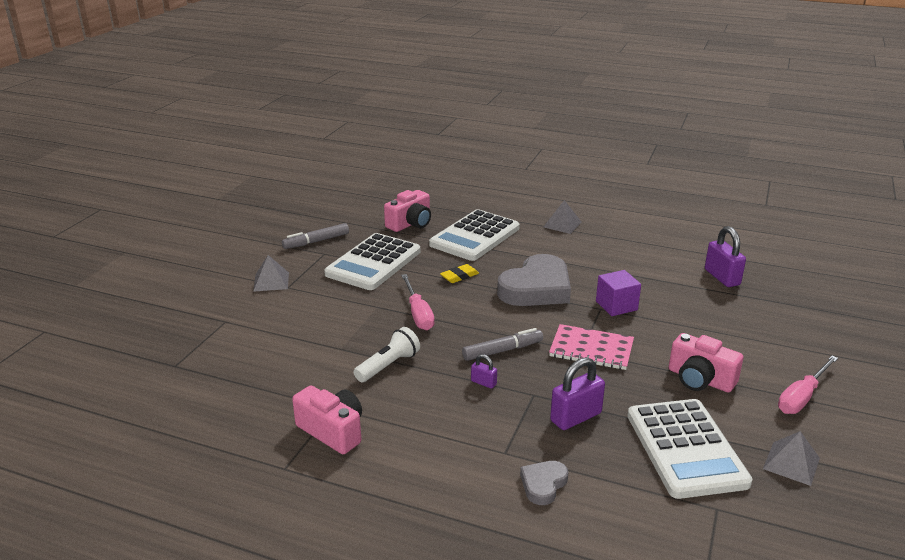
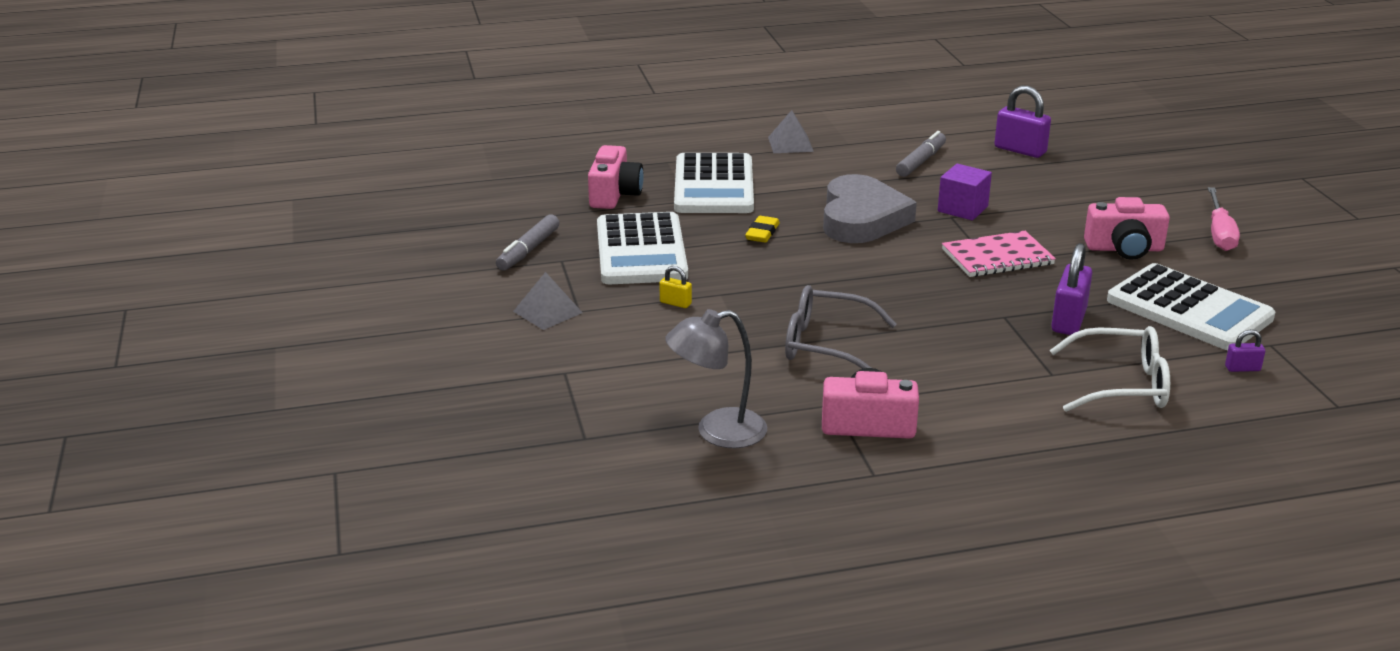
camera: 35 degrees left, 0 degrees up
white flashlight [354,327,420,382] -> grey glasses [785,285,897,369]
pink screwdriver [401,274,434,330] -> none
grey marker [462,328,543,361] -> grey marker moved to [896,131,946,177]
purple padlock [471,354,497,389] -> purple padlock moved to [1225,329,1265,372]
grey heart [520,461,568,505] -> white glasses [1050,326,1170,412]
grey pyramid [763,431,820,486] -> none
none -> yellow padlock [659,266,692,308]
none -> grey lamp [665,309,767,448]

